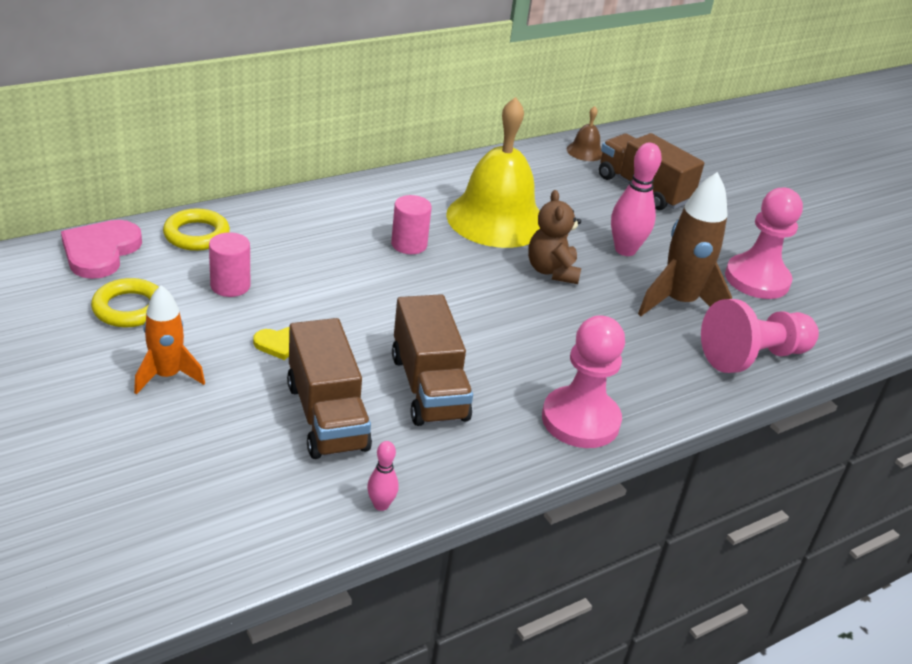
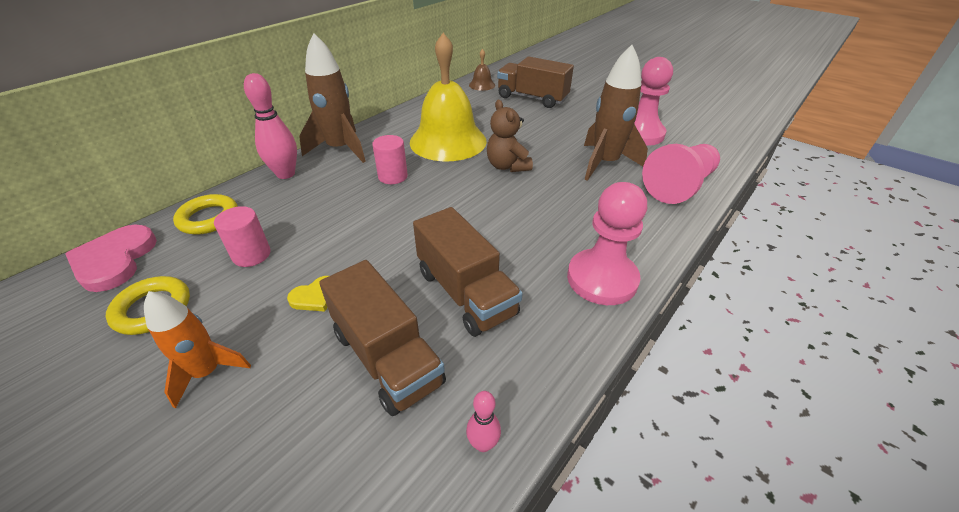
camera: 15 degrees left, 5 degrees up
pink bowling pin [611,143,662,256] -> pink bowling pin moved to [244,73,297,179]
none -> brown rocket [299,33,366,163]

